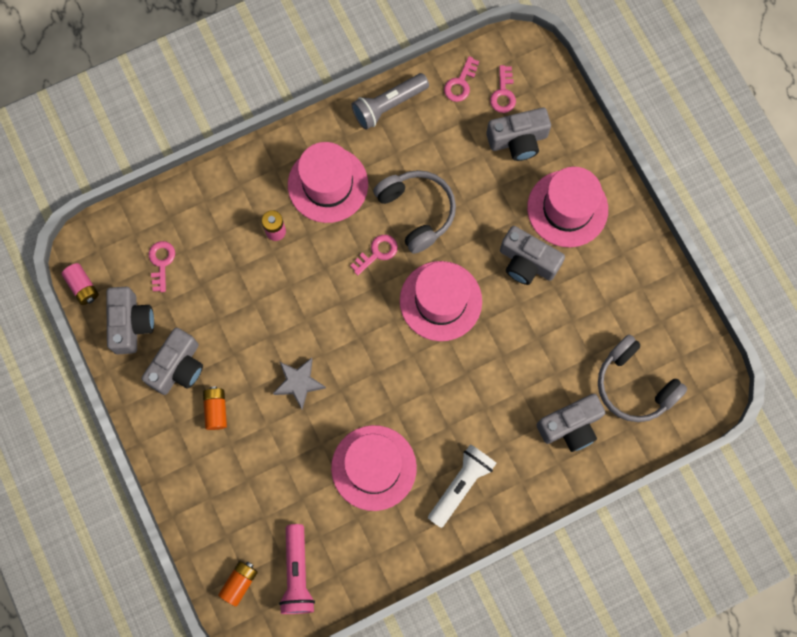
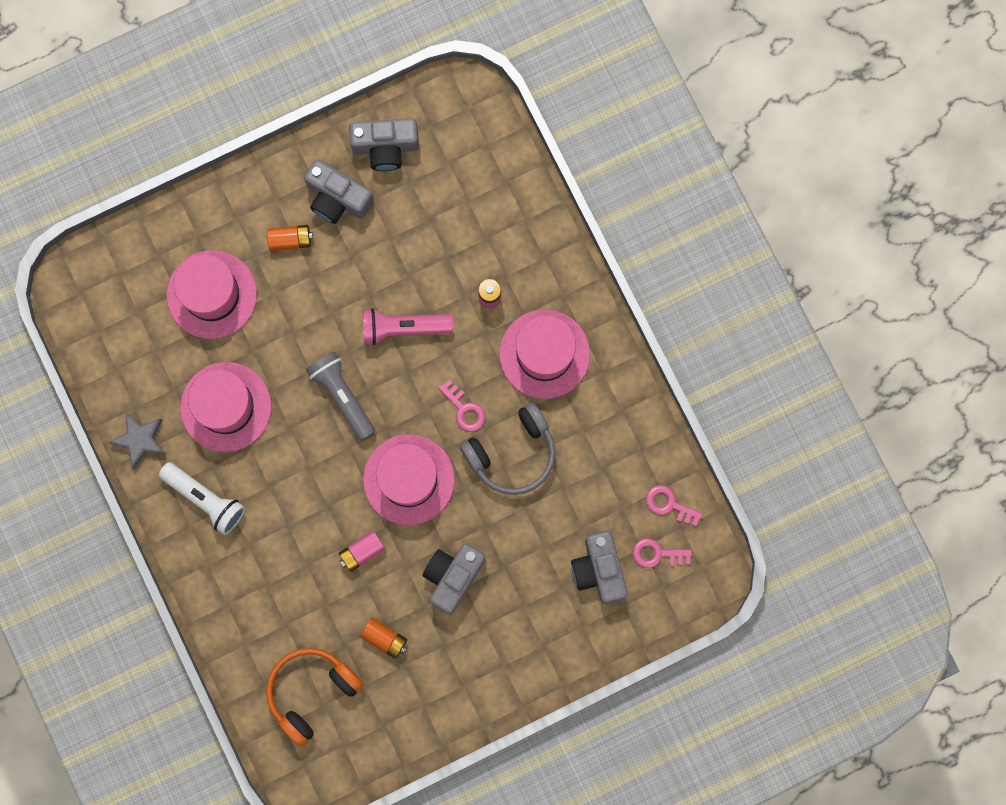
camera: 90 degrees right, 5 degrees up
pink battery [62,263,99,305] -> pink battery moved to [339,530,386,572]
pink key [149,241,175,292] -> none
orange battery [218,561,258,607] -> orange battery moved to [360,618,407,659]
grey star [273,358,326,409] -> grey star moved to [109,412,166,469]
pink flashlight [279,524,315,614] -> pink flashlight moved to [363,308,453,345]
grey flashlight [351,73,429,130] -> grey flashlight moved to [306,352,375,441]
pink hat [527,167,608,247] -> pink hat moved to [166,250,257,339]
grey camera [537,394,605,452] -> none
grey headphones [598,334,687,422] -> orange headphones [266,648,364,747]

